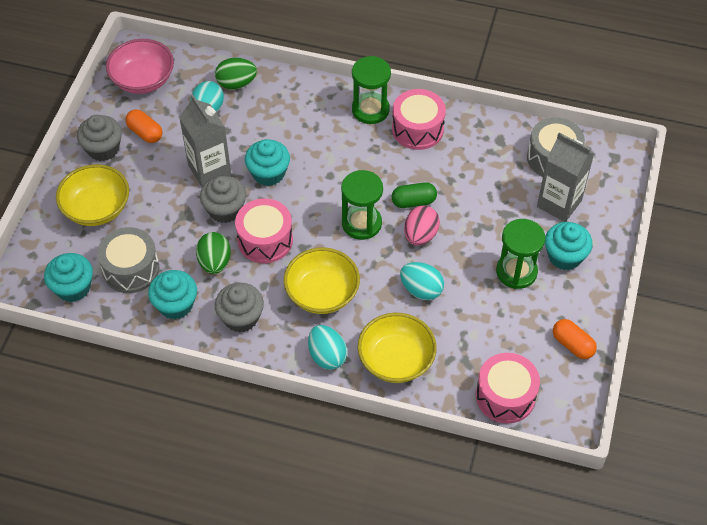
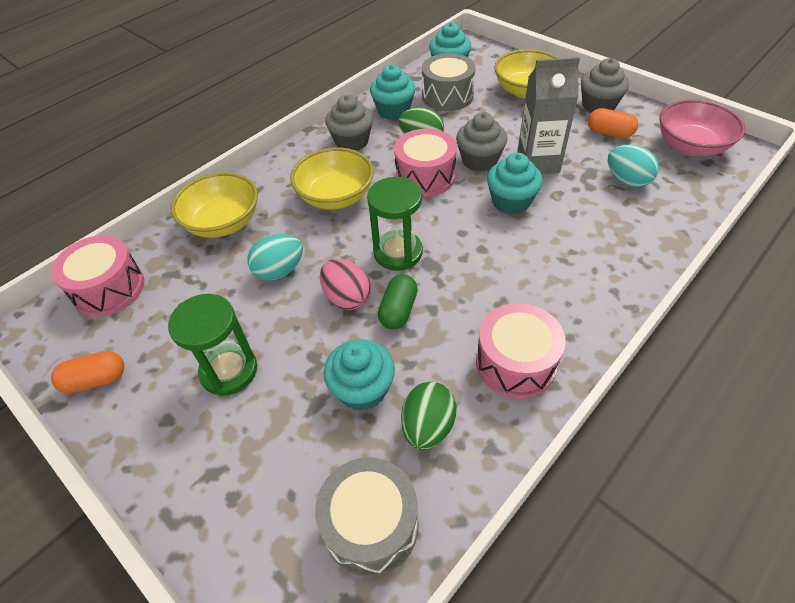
camera: 120 degrees right, 5 degrees down
orange capsule [125,109,162,143] -> orange capsule turned 45 degrees clockwise [588,108,638,138]
green egg [215,58,257,90] -> green egg moved to [401,382,456,450]
turquoise egg [308,325,347,370] -> none
green hourglass [352,56,391,124] -> none
grey carton [537,133,595,222] -> none
turquoise cupcake [545,222,593,270] -> turquoise cupcake moved to [323,339,395,411]

